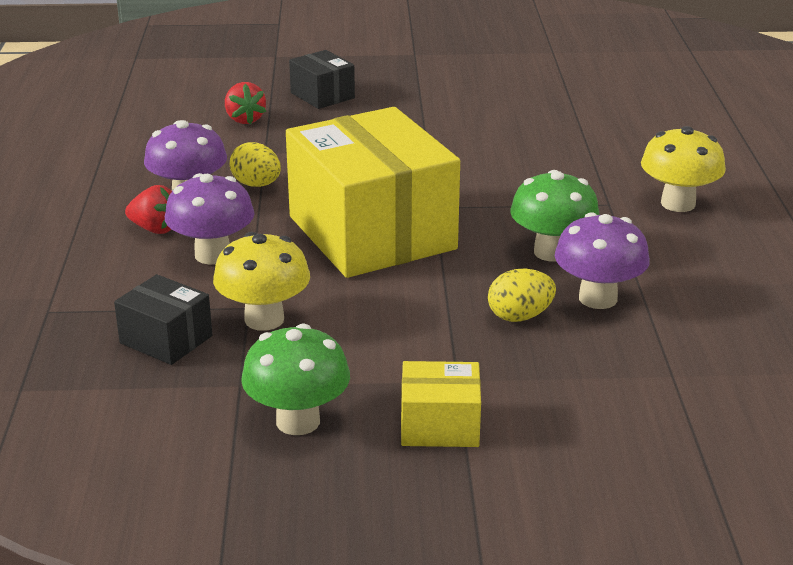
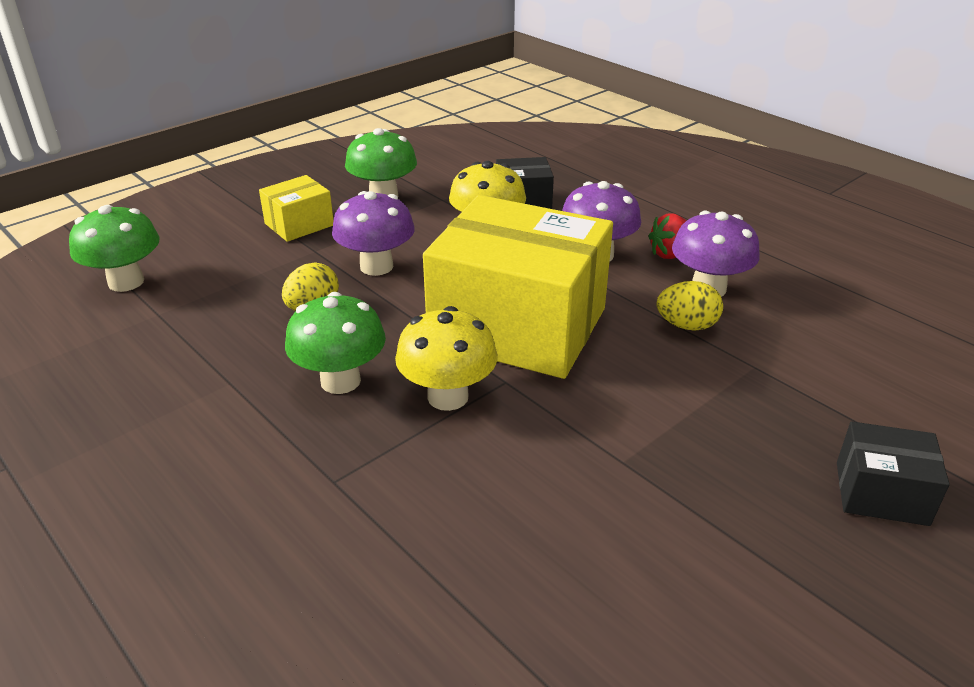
camera: 140 degrees right, 5 degrees up
red strawberry [225,82,266,124] -> none
purple mushroom [555,212,650,309] -> purple mushroom moved to [332,191,415,276]
yellow mushroom [641,126,726,212] -> yellow mushroom moved to [395,306,498,411]
none -> green mushroom [69,205,160,292]

